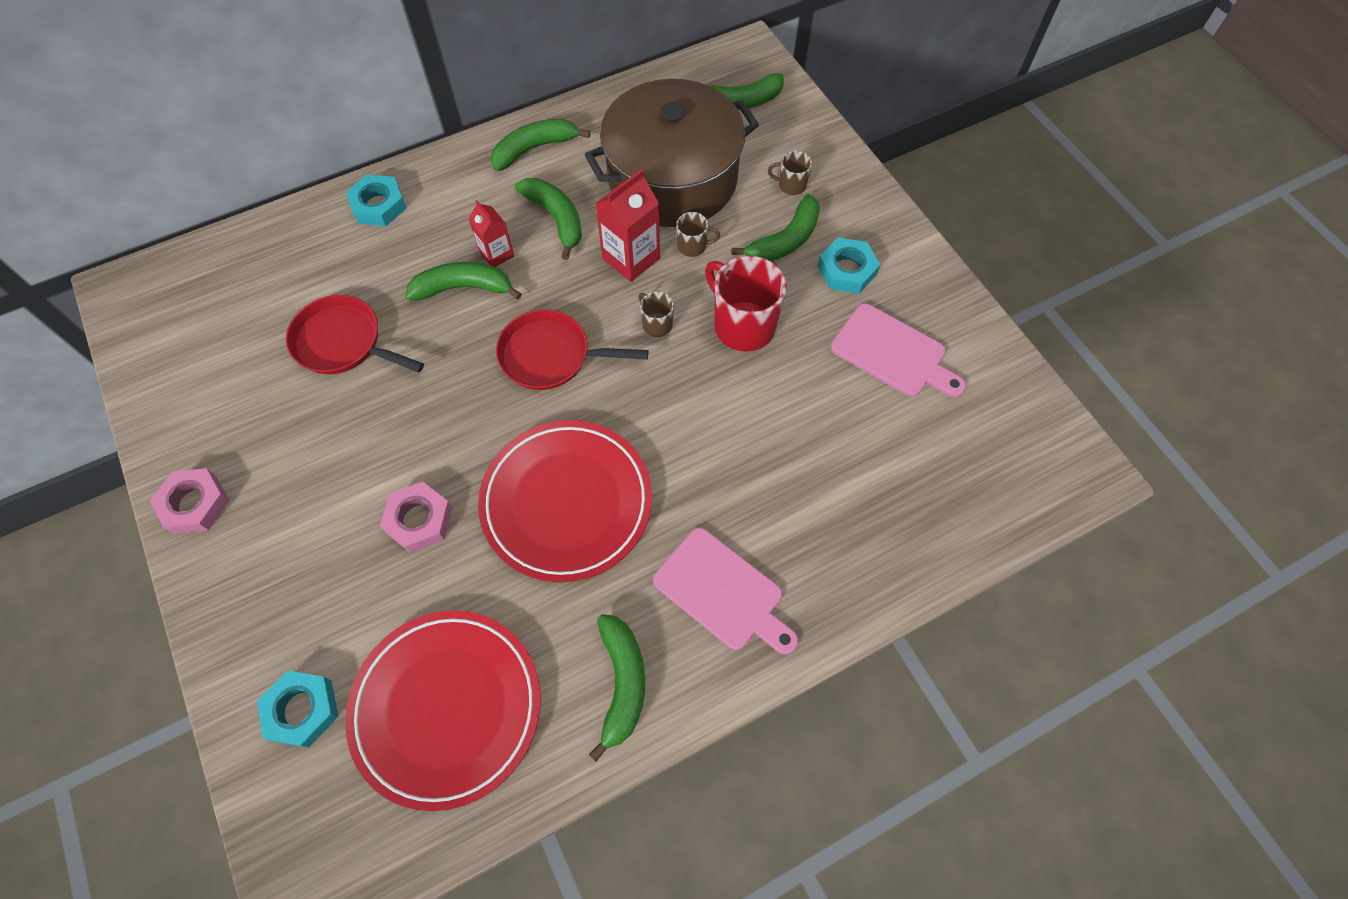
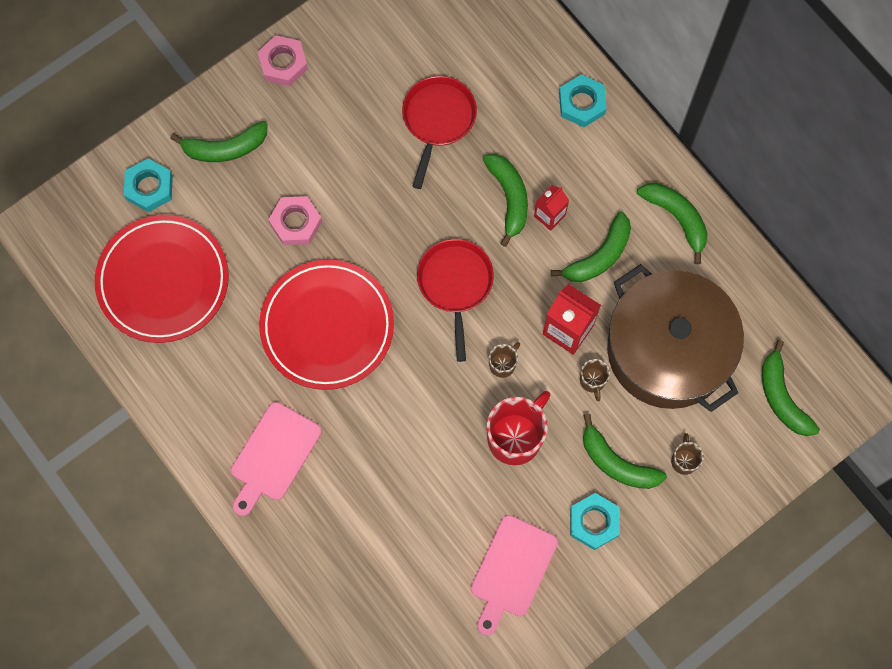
camera: 80 degrees right, 10 degrees up
green banana [589,614,645,762] -> green banana moved to [170,121,267,162]

